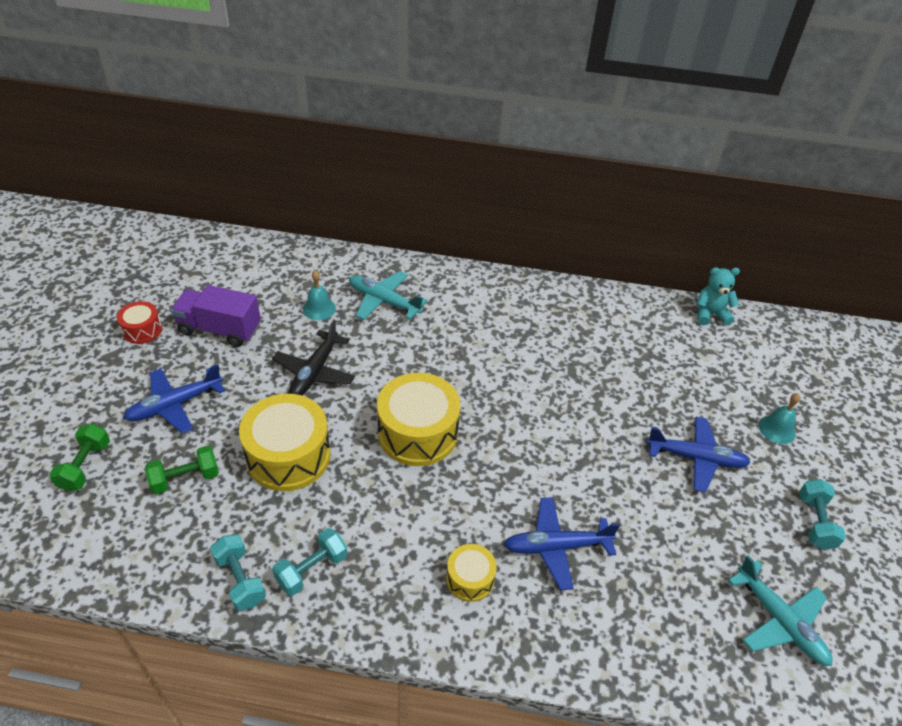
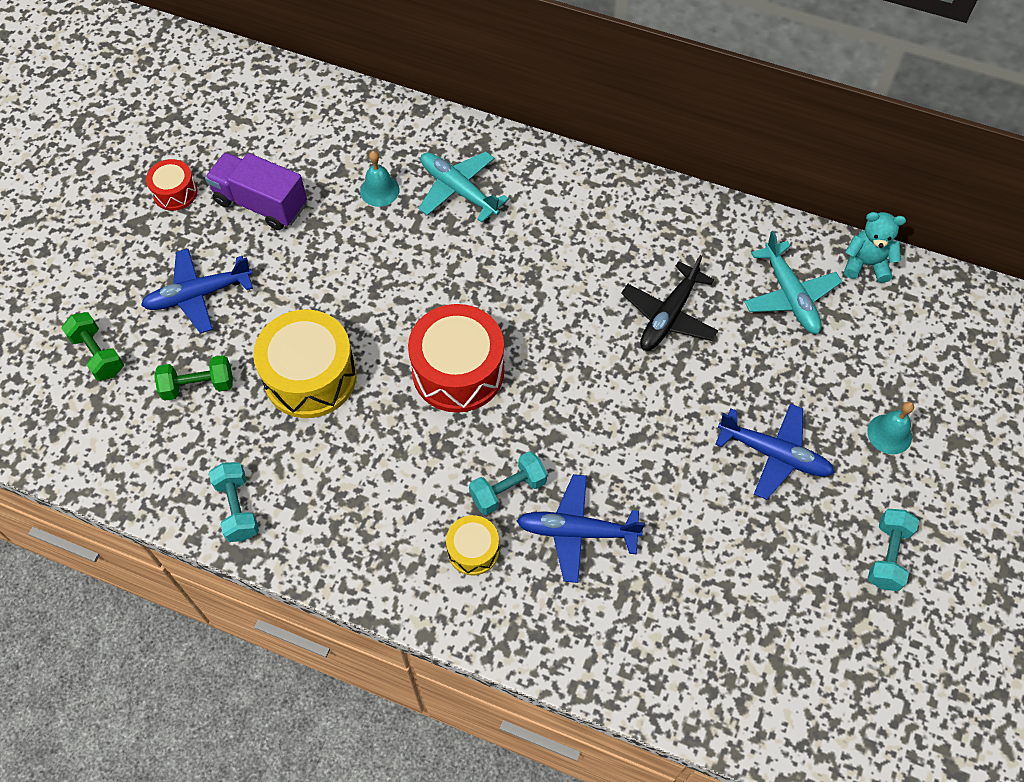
camera: 15 degrees right, 15 degrees up
green dumbbell [49,424,110,492] -> green dumbbell turned 60 degrees counterclockwise [62,312,124,381]
black plane [272,320,355,396] -> black plane moved to [621,255,718,351]
turquoise dumbbell [272,528,347,596] -> turquoise dumbbell moved to [469,451,547,515]
yellow drum [377,373,460,466] -> red drum [408,304,504,413]
turquoise plane [728,555,833,666] -> turquoise plane moved to [744,231,842,334]

